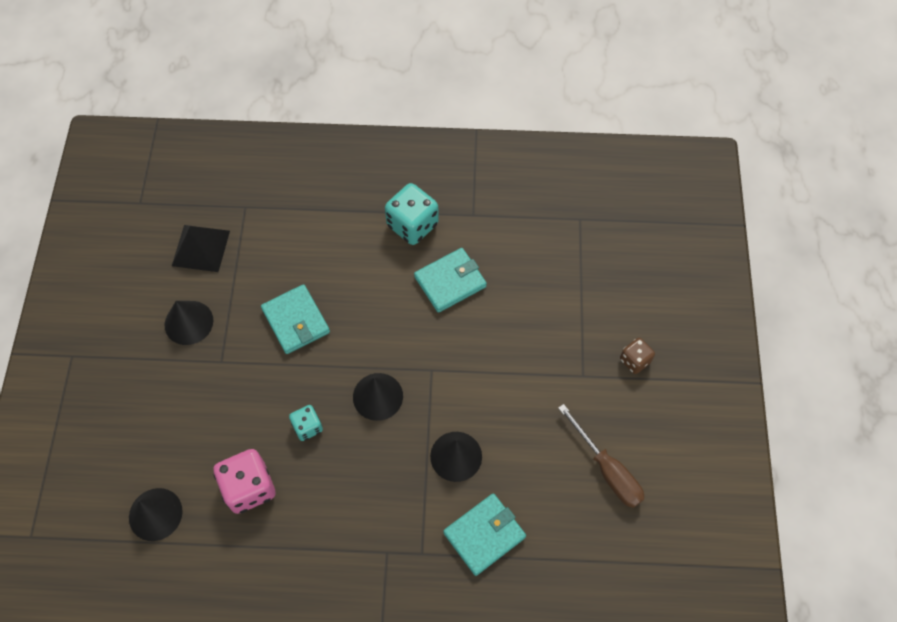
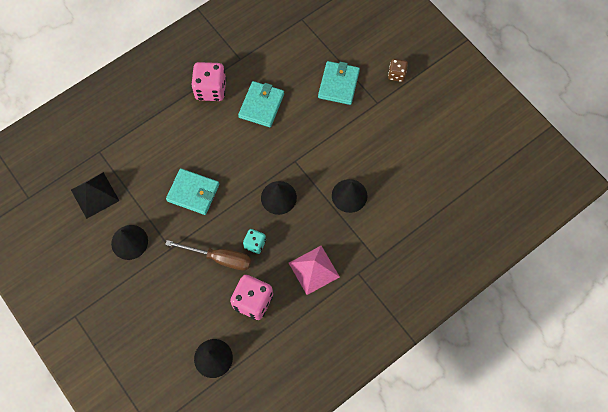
camera: 40 degrees left, 5 degrees up
turquoise dice [385,183,439,245] -> pink dice [191,62,227,101]
turquoise wallet [443,493,526,576] -> turquoise wallet moved to [318,61,360,105]
brown screwdriver [558,404,644,508] -> brown screwdriver moved to [165,240,251,271]
none -> pink pyramid [289,246,340,295]

